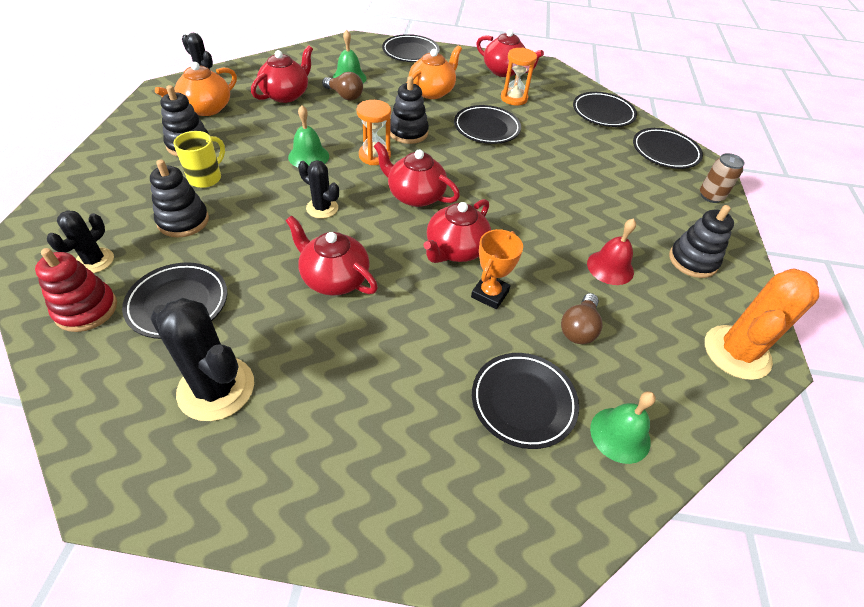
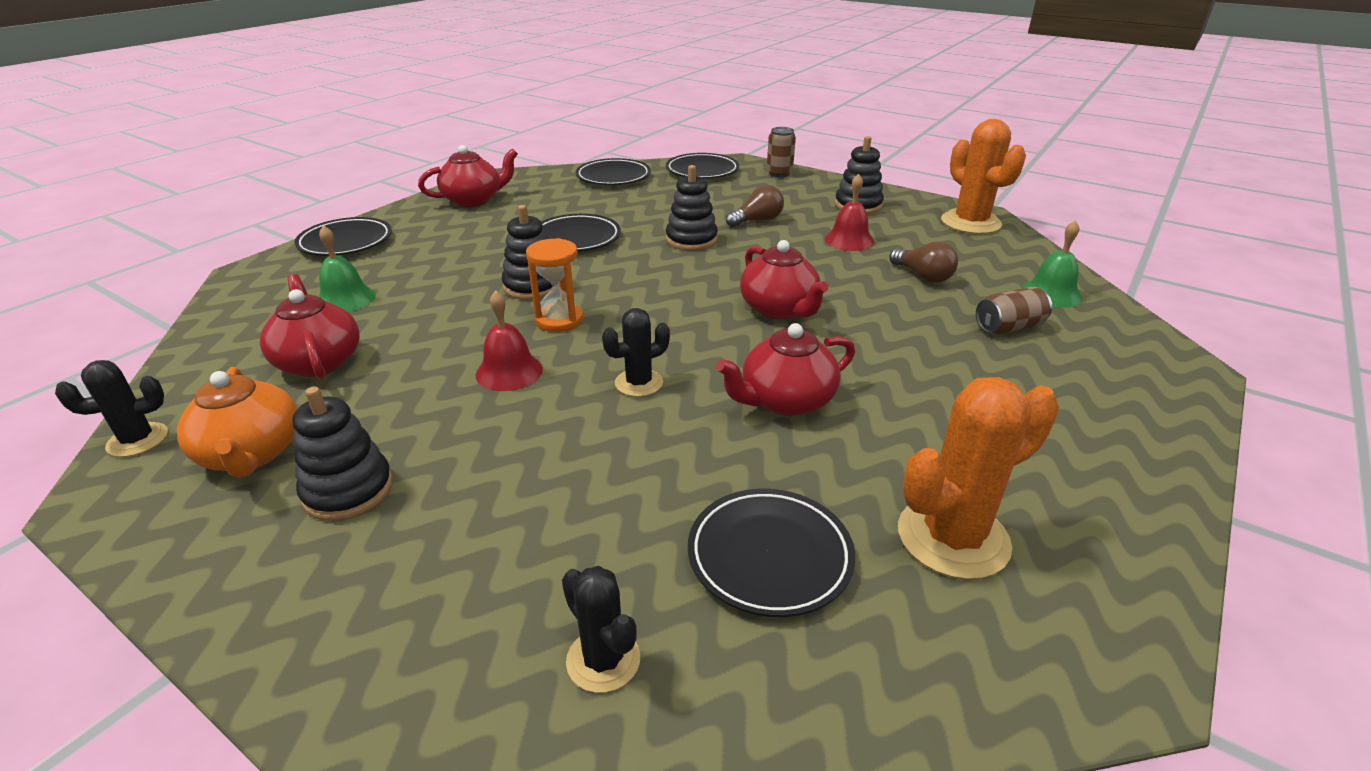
camera: 60 degrees left, 15 degrees down
red stacking toy [35,248,117,332] -> none
black stacking toy [150,160,209,238] -> black stacking toy moved to [666,165,718,251]
black cactus [150,298,254,421] -> orange cactus [898,377,1059,580]
yellow mug [173,131,225,188] -> none
green bell [288,105,329,167] -> red bell [476,290,543,391]
brown light bulb [322,72,363,100] -> brown light bulb moved to [726,185,784,227]
red teapot [374,142,460,207] -> none
orange teapot [409,45,462,99] -> none
orange trophy [471,229,523,309] -> none
black plate [472,353,579,449] -> brown can [976,287,1052,334]
orange hourglass [501,47,537,106] -> none

